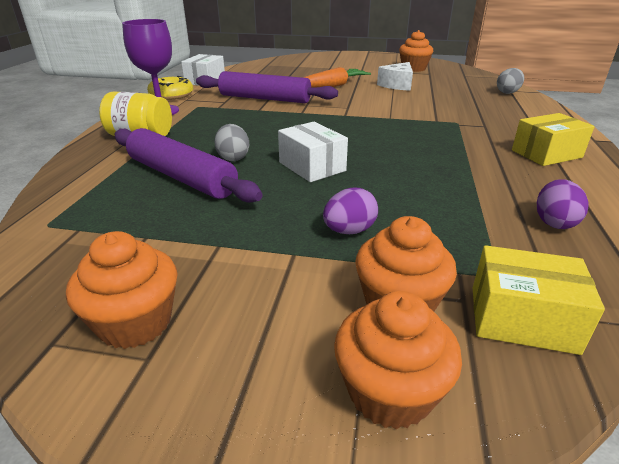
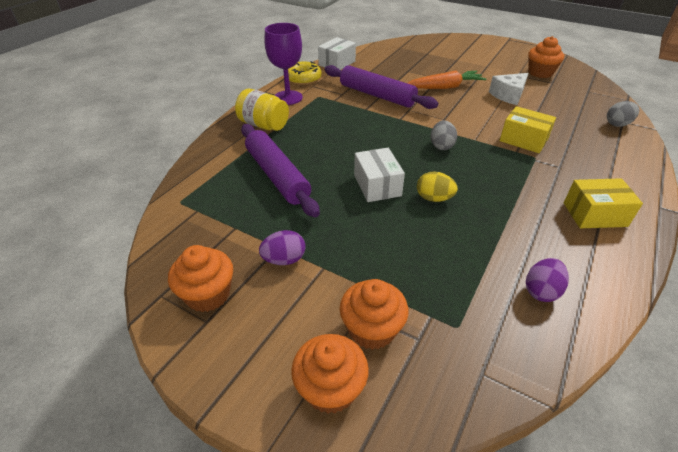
camera: 20 degrees right, 10 degrees up
grey egg [214,124,249,161] -> grey egg moved to [431,120,457,150]
purple egg [323,188,378,234] -> purple egg moved to [259,230,306,265]
yellow box [473,245,605,355] -> yellow box moved to [500,106,556,153]
none -> yellow egg [417,172,458,202]

